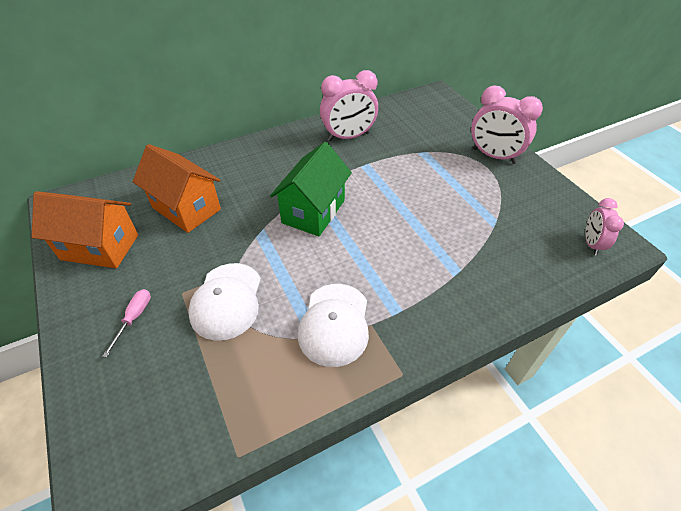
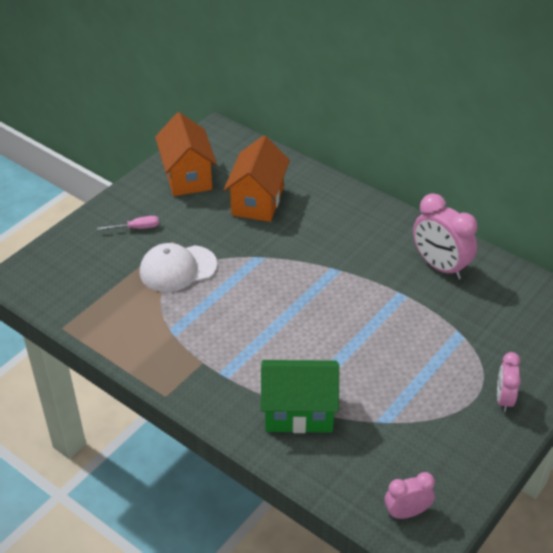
camera: 65 degrees right, 5 degrees down
green house [270,142,352,237] -> green house moved to [261,360,339,433]
white cap [298,284,369,367] -> none
pink clock [471,85,543,164] -> pink clock [497,352,521,412], size x0.59

